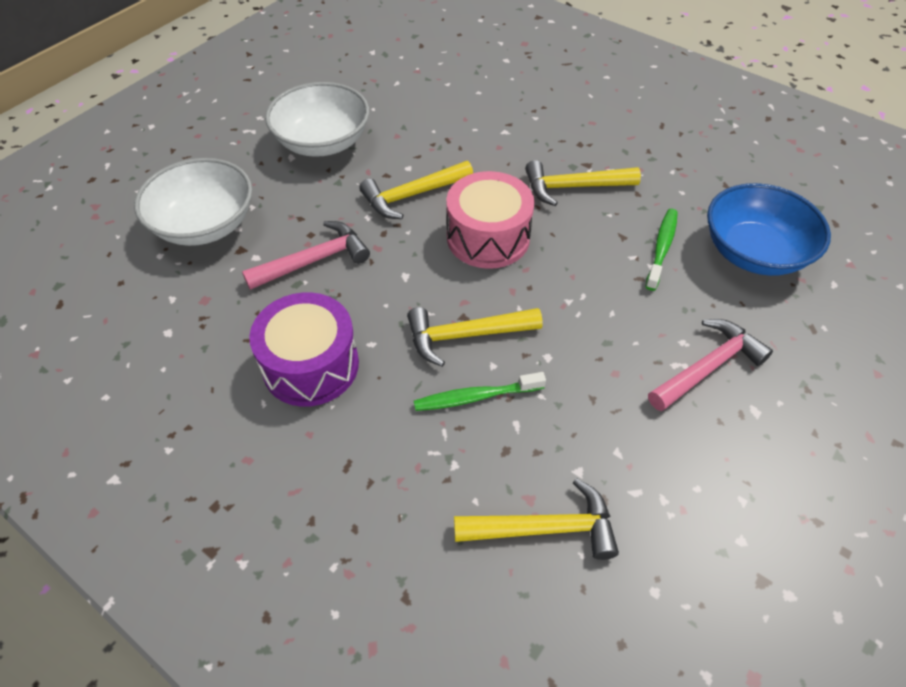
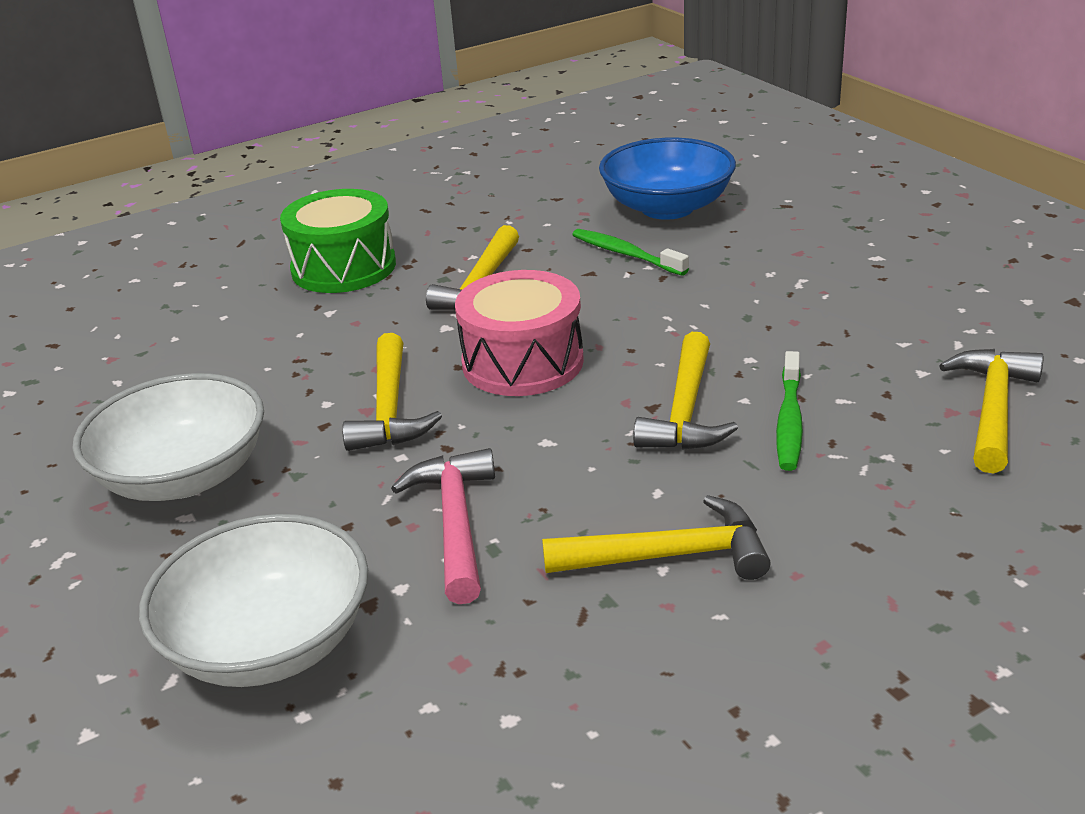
camera: 65 degrees left, 20 degrees down
purple drum [249,292,359,407] -> yellow hammer [542,495,771,580]
pink hammer [648,319,773,411] -> none
none -> green drum [280,189,396,293]

